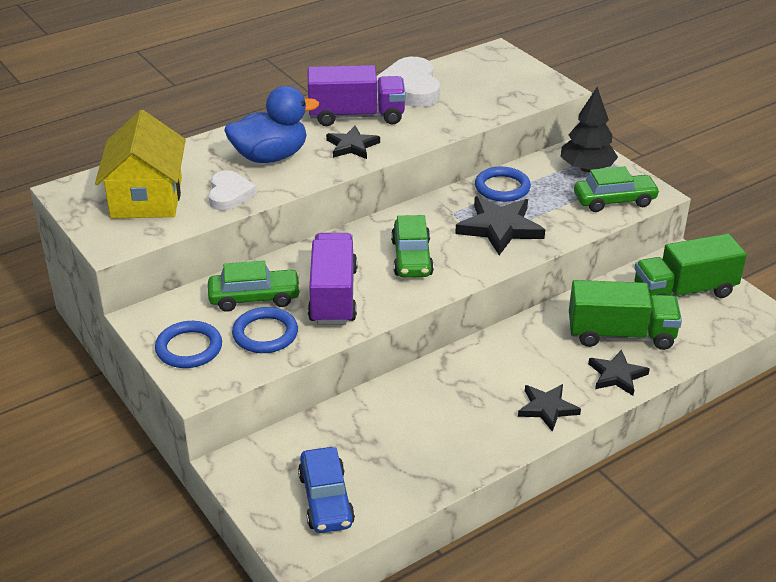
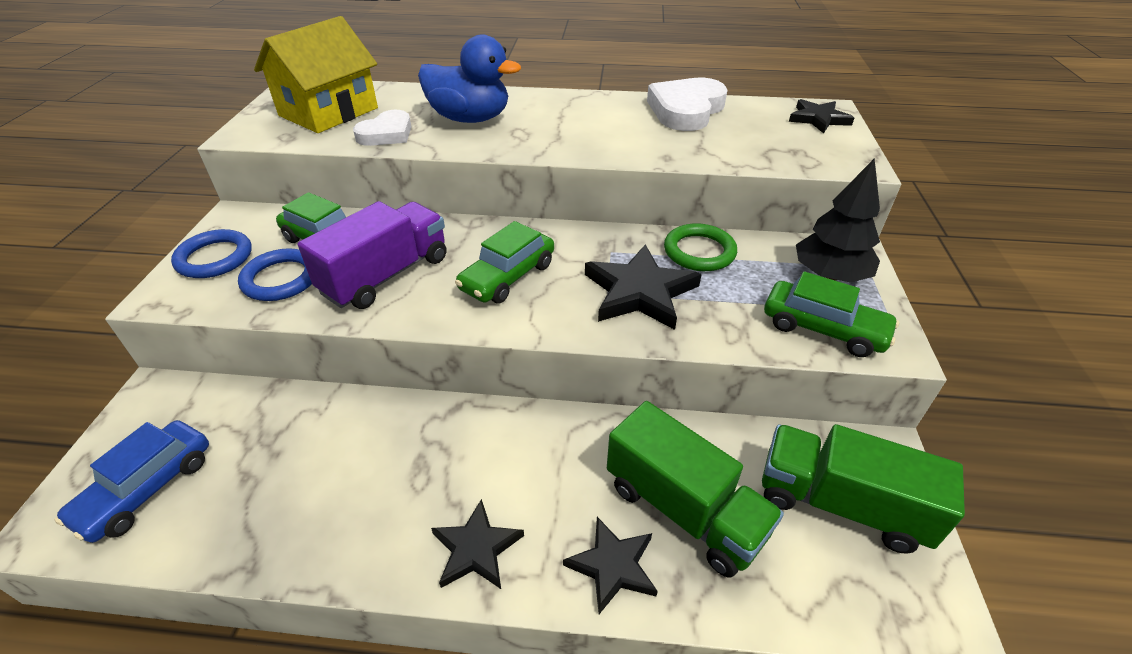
camera: 40 degrees right, 5 degrees up
purple truck [308,65,406,126] -> none
black star [326,126,380,159] -> black star moved to [789,99,854,133]
blue ring [475,167,531,202] -> green ring [664,223,737,271]

